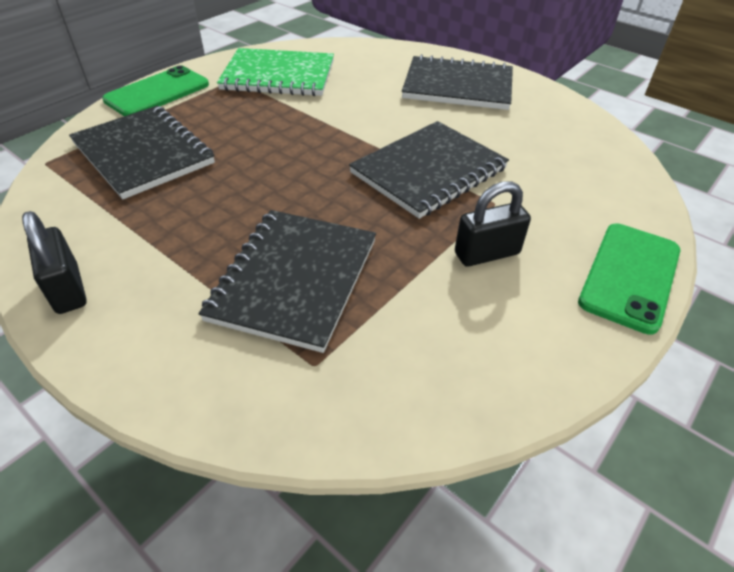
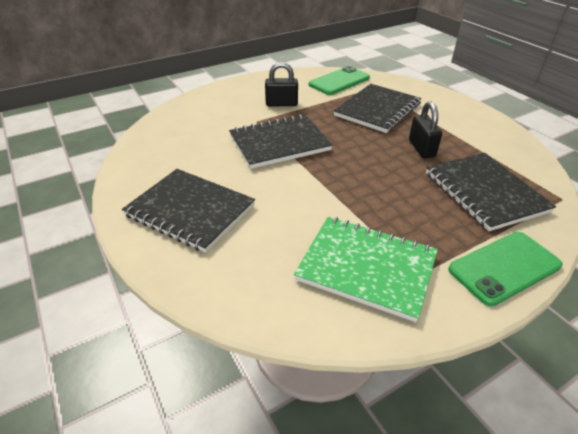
camera: 160 degrees left, 5 degrees down
black padlock [22,211,87,314] -> black padlock moved to [409,102,442,158]
green phone [578,223,680,335] -> green phone moved to [309,66,370,95]

